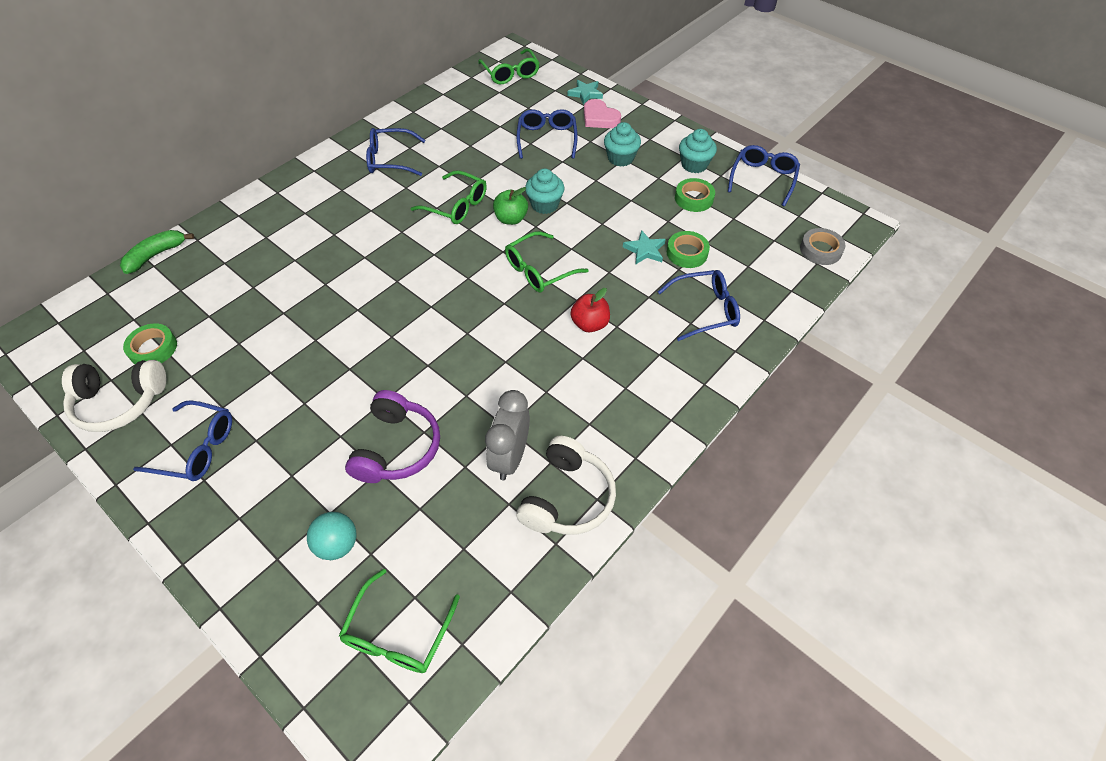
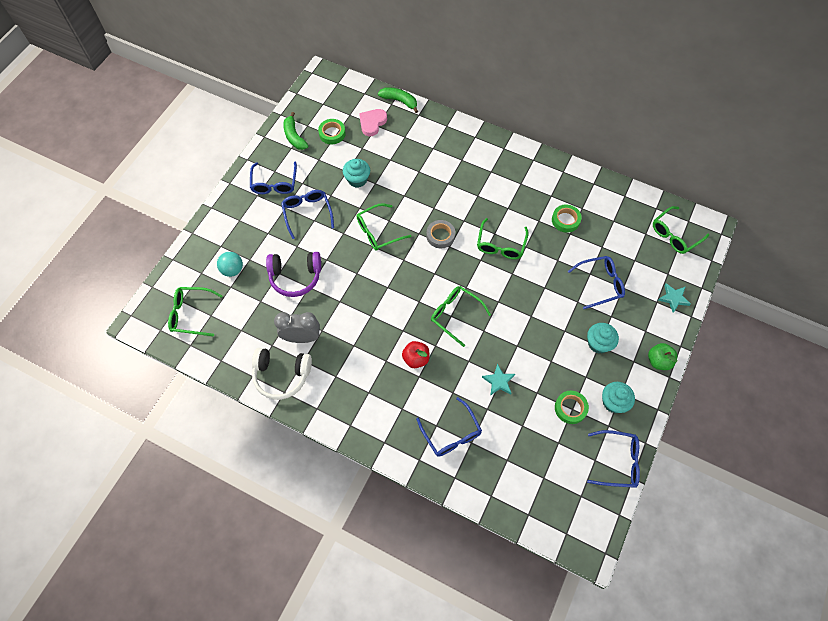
camera: 75 degrees right, 10 degrees up
white headphones [62,360,166,432] -> green banana [283,112,308,150]
blue glasses [366,128,426,176] -> blue glasses moved to [281,190,334,239]
green apple [493,187,528,225] -> green apple moved to [648,343,677,370]
turquoise cupcake [525,168,565,214] -> turquoise cupcake moved to [343,159,370,188]
pink heart [584,99,621,128] -> pink heart moved to [359,109,387,136]
green tape [667,231,710,268] -> green tape moved to [552,204,582,233]
grey tape [800,228,846,265] -> grey tape moved to [426,220,455,248]
none -> green glasses [356,203,411,251]

